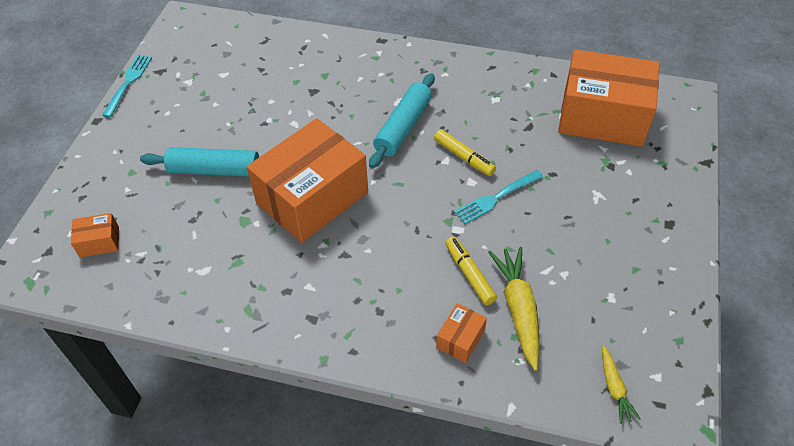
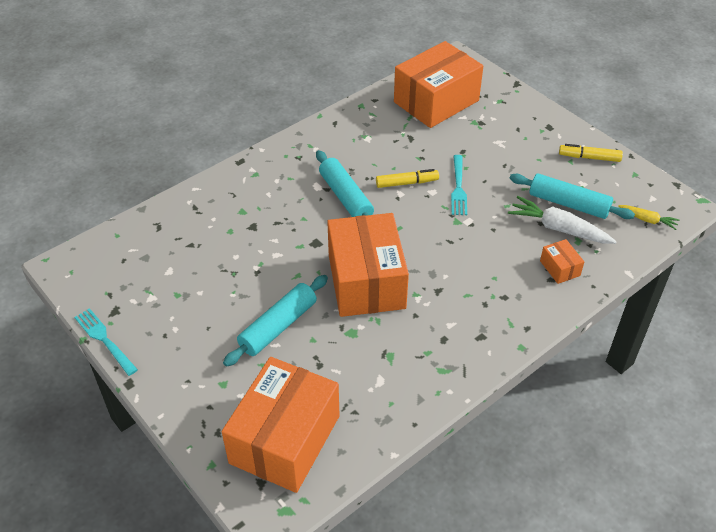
camera: 55 degrees left, 5 degrees down
orange box [71,213,119,257] -> orange box [222,357,340,493], size x2.42
yellow marker [445,236,497,305] -> yellow marker moved to [559,144,623,162]
yellow carrot [489,247,539,371] -> white carrot [508,196,617,244]
none -> turquoise rolling pin [509,173,635,219]

